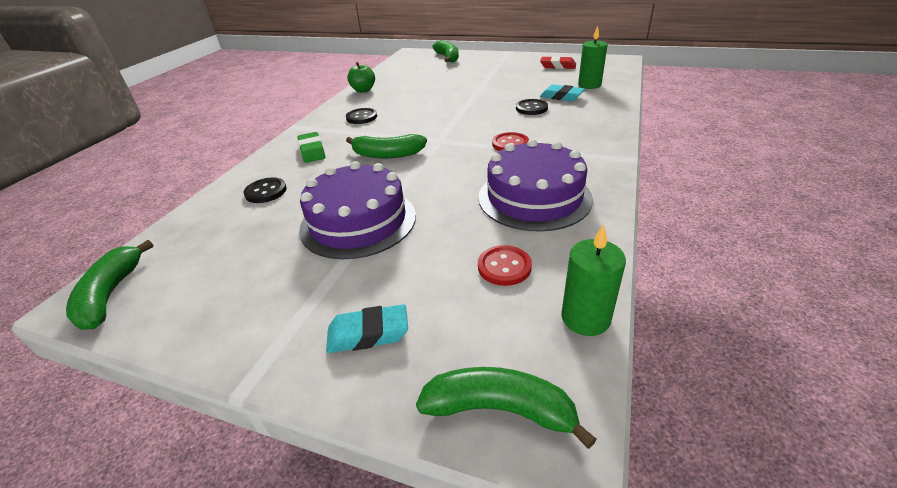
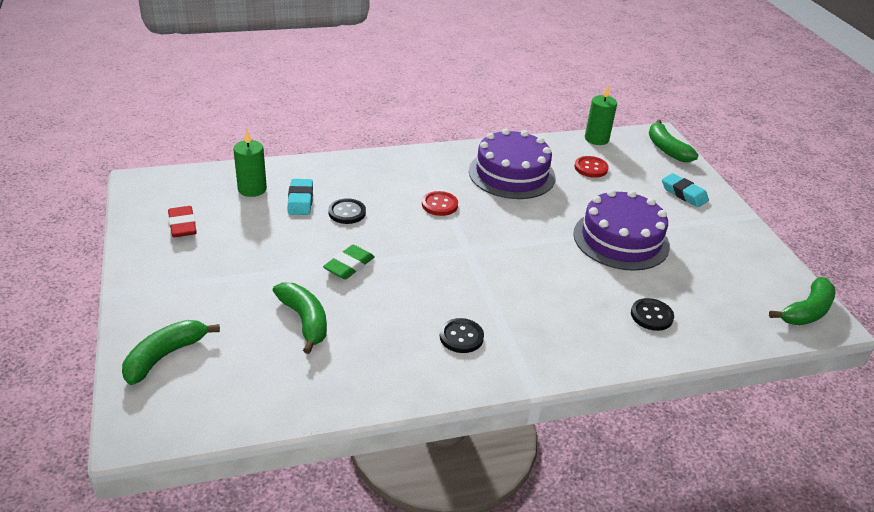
camera: 130 degrees left, 0 degrees up
green eraser [298,132,325,163] -> green eraser moved to [323,245,375,279]
green banana [346,134,427,158] -> green banana moved to [273,283,327,354]
green apple [347,62,375,93] -> none

